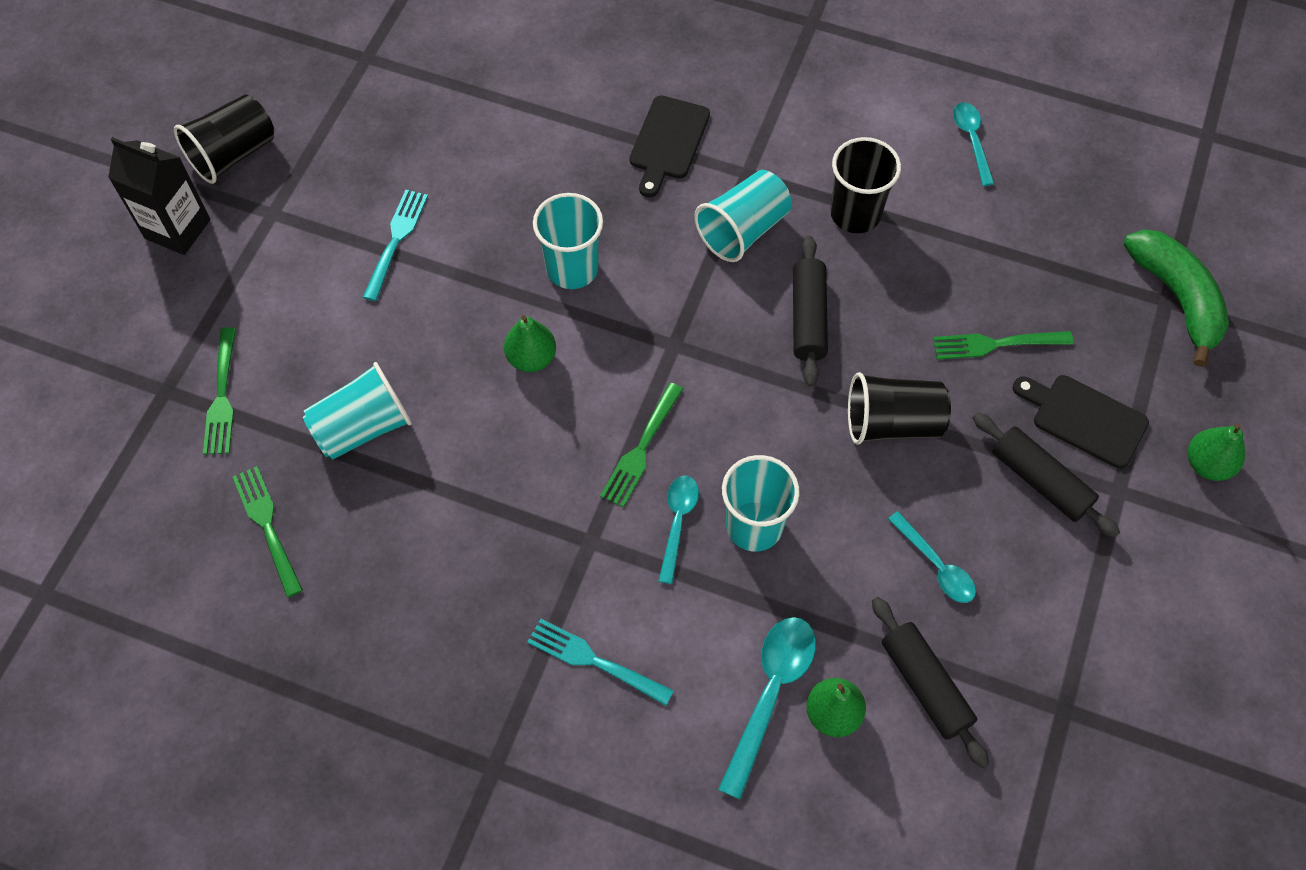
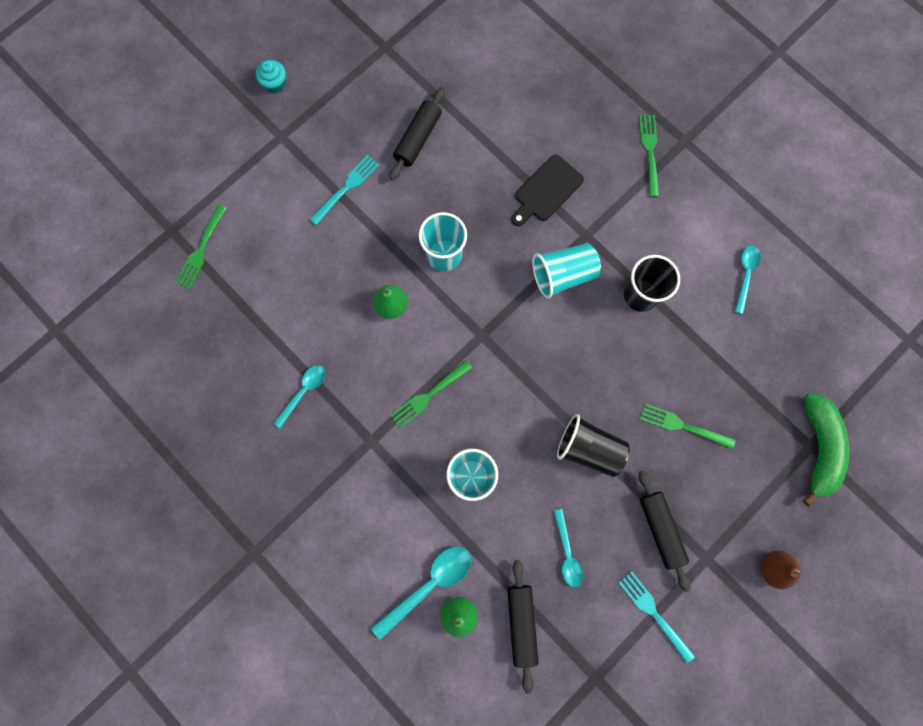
camera: 25 degrees right, 15 degrees up
black carton [108,137,210,255] -> none
black cup [174,95,274,184] -> turquoise cupcake [256,60,286,93]
green fork [233,466,303,597] -> green fork moved to [639,115,659,197]
turquoise cup [303,362,412,460] -> none
turquoise fork [527,618,674,706] -> turquoise fork moved to [618,571,695,663]
turquoise spoon [659,476,699,584] -> turquoise spoon moved to [273,365,325,428]
black rolling pin [793,236,828,387] -> black rolling pin moved to [389,87,445,181]
black cutting board [1013,375,1149,469] -> none
green pear [1188,423,1245,481] -> brown pear [760,550,801,589]

